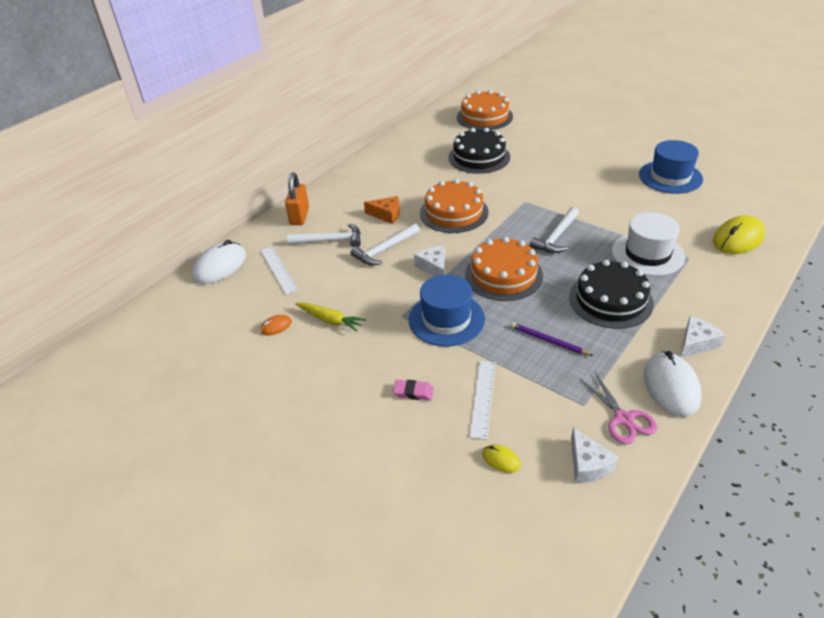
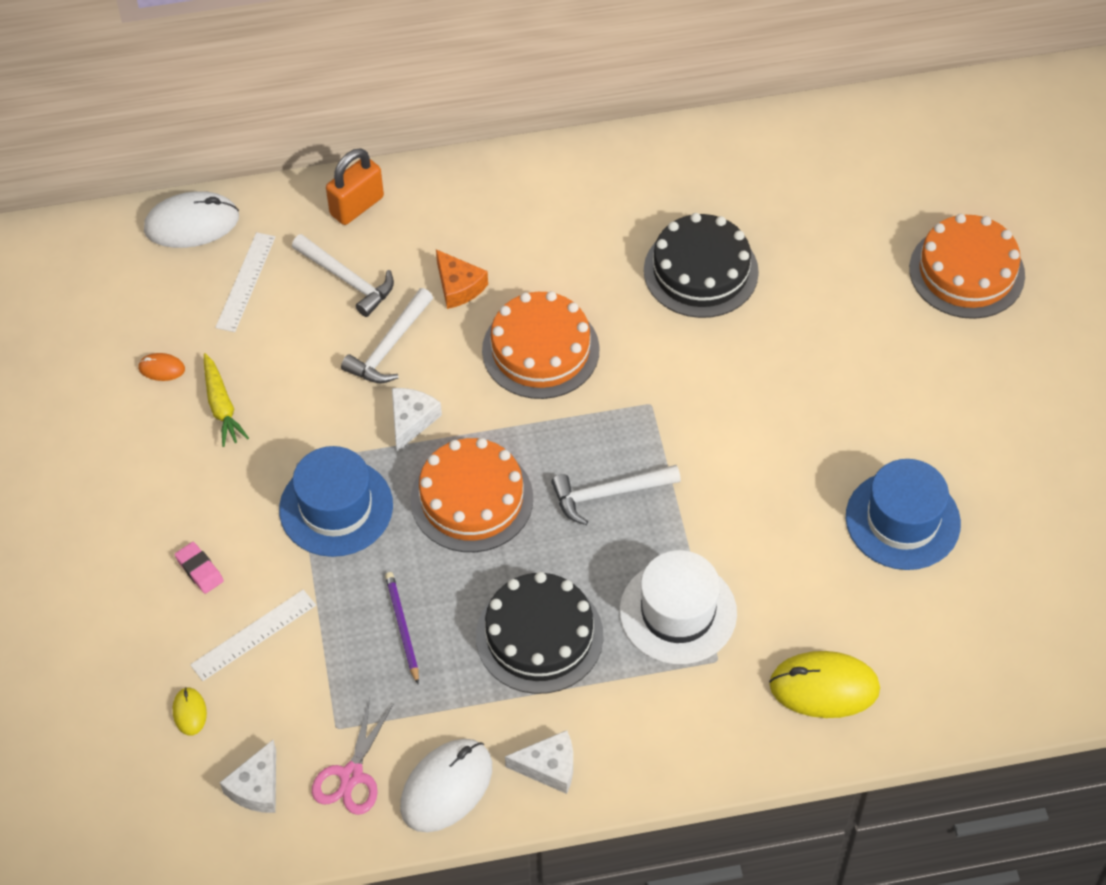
camera: 40 degrees right, 15 degrees up
white hammer [351,224,420,265] -> white hammer turned 60 degrees counterclockwise [341,288,433,384]
orange cake [457,90,513,130] -> orange cake moved to [909,214,1025,319]

